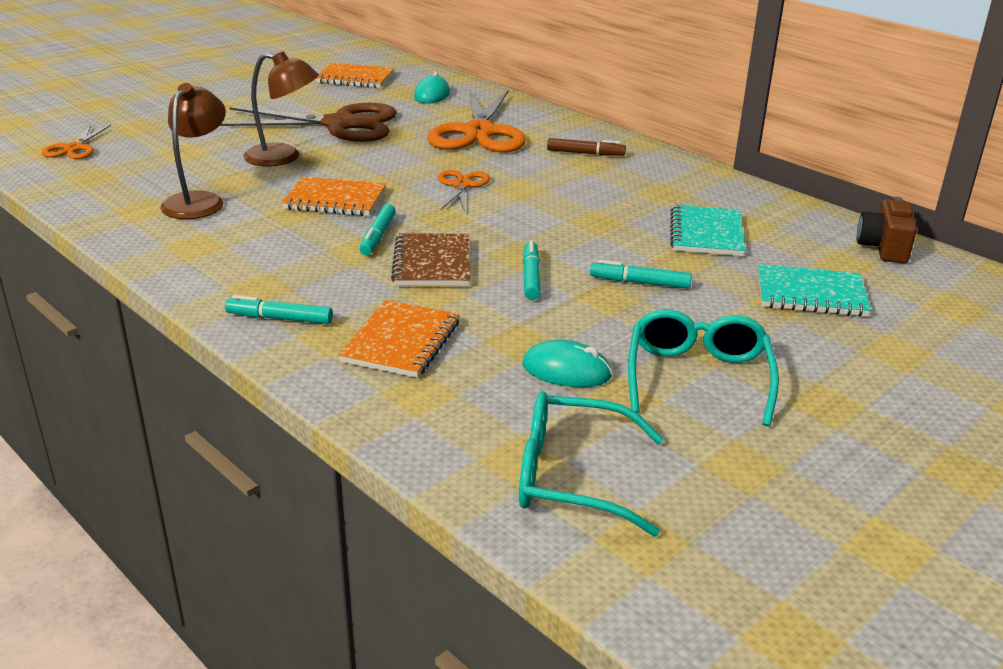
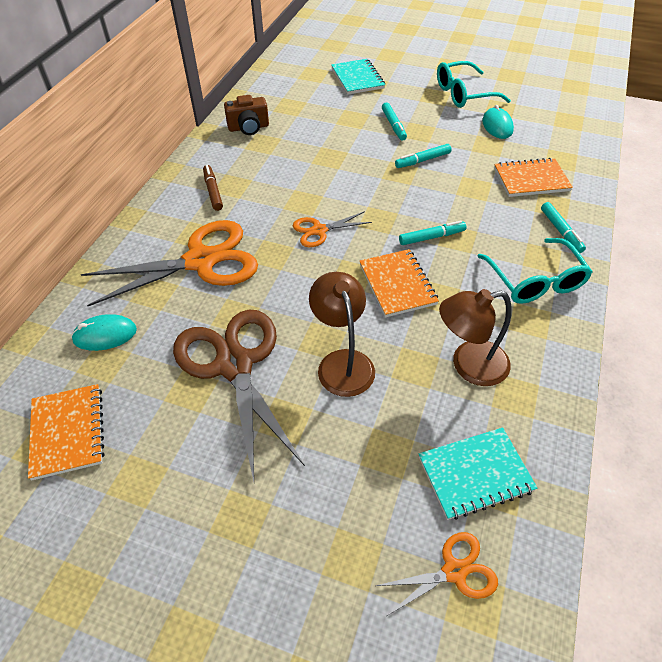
camera: 115 degrees left, 20 degrees up
brown notebook [391,233,470,286] -> none
turquoise glasses [519,391,664,537] -> turquoise glasses moved to [478,238,592,304]
turquoise notebook [670,205,745,256] -> turquoise notebook moved to [419,427,538,520]
brown camera [857,197,917,263] -> brown camera moved to [224,95,269,135]

